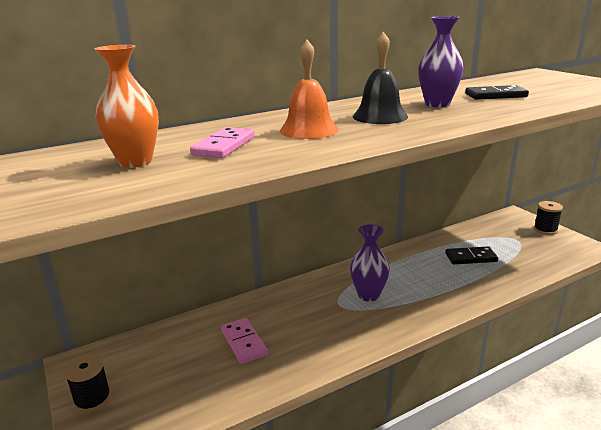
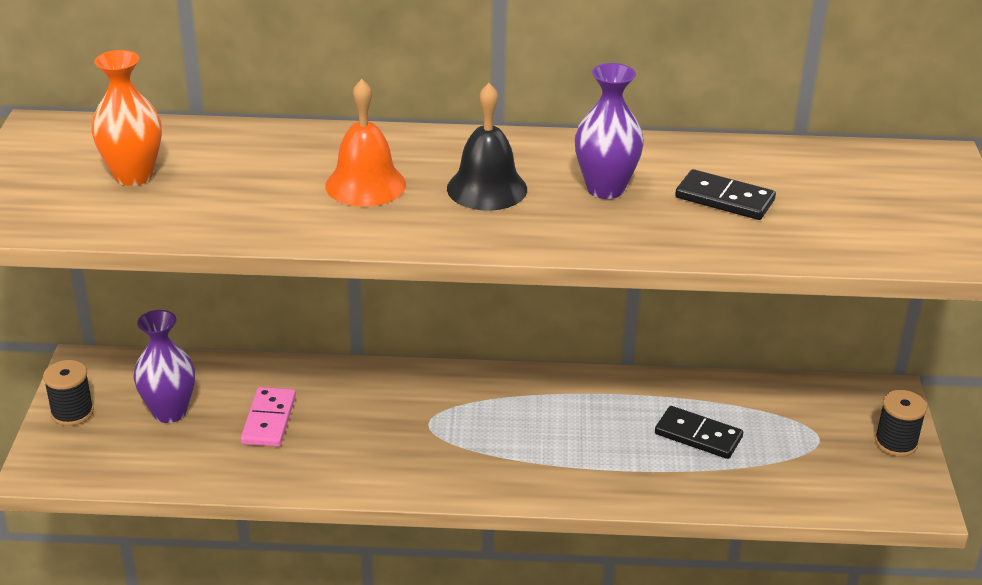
camera: 30 degrees right, 10 degrees up
pink domino [190,127,255,158] -> none
purple vase [350,224,390,302] -> purple vase moved to [133,310,195,423]

